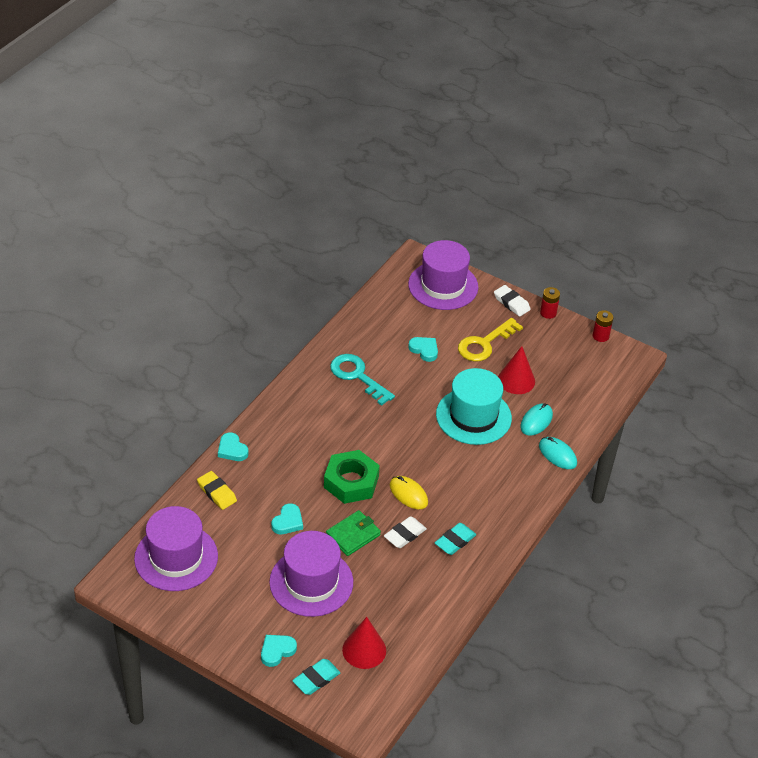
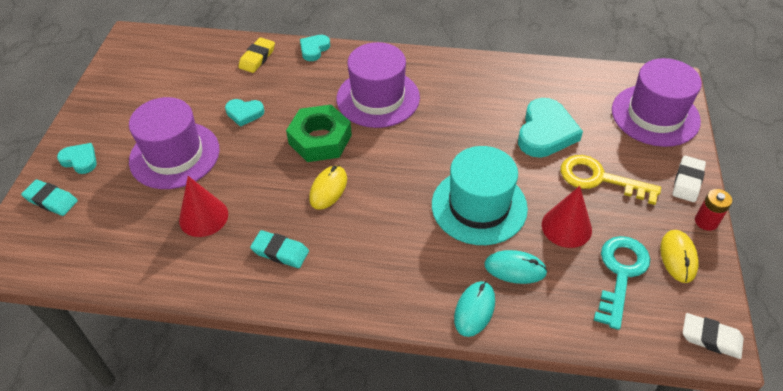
camera: 70 degrees right, 5 degrees up
purple hat [134,506,218,591] -> purple hat moved to [337,42,420,128]
green wallet [326,510,381,556] -> none
turquoise key [330,354,395,406] -> turquoise key moved to [594,236,650,330]
red cone [342,617,386,669] -> red cone moved to [179,176,228,237]
white eraser [384,516,427,548] -> white eraser moved to [683,313,744,359]
turquoise heart [408,337,438,362] -> turquoise heart [518,98,583,158], size x1.81
red battery [593,310,613,342] -> none
none -> yellow mouse [660,230,699,283]

